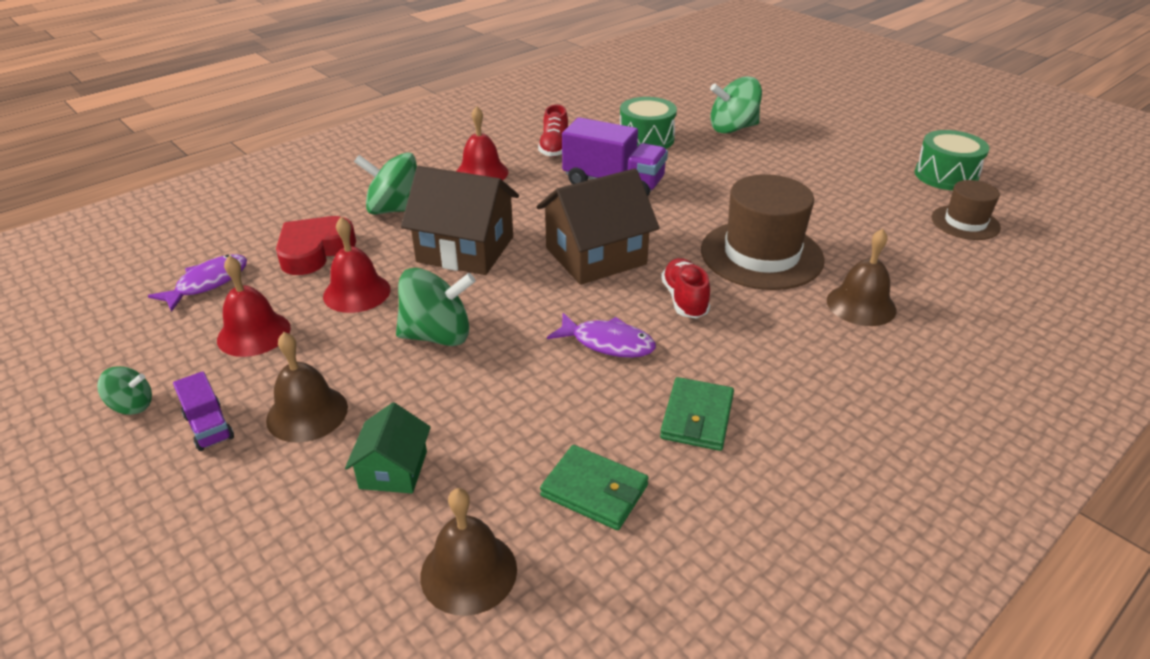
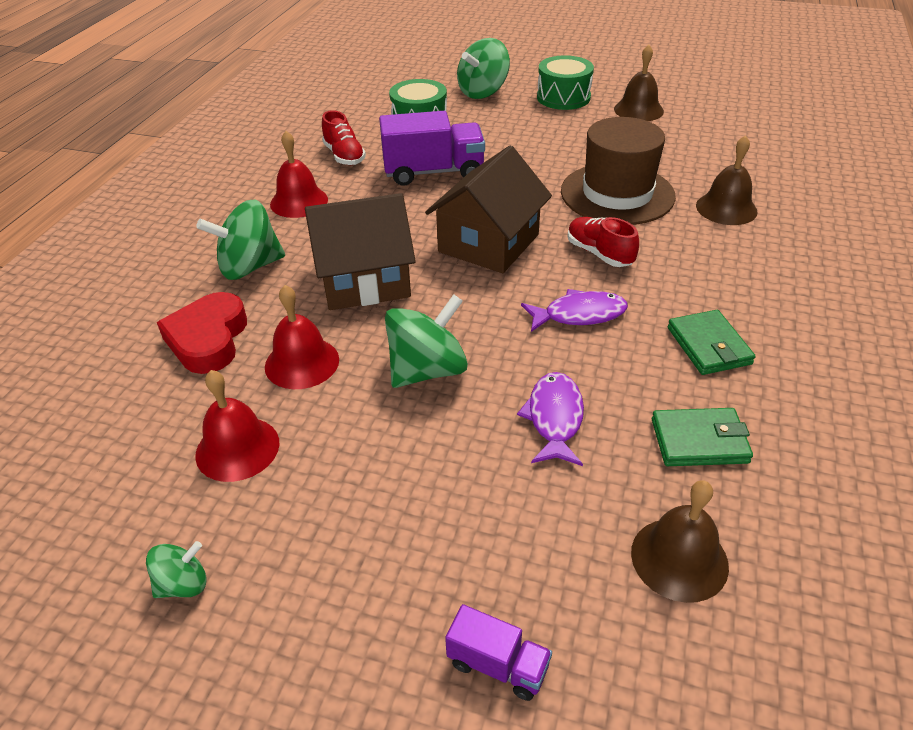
camera: 30 degrees left, 5 degrees up
purple fish [148,254,247,312] -> purple fish moved to [517,372,584,466]
purple truck [173,371,234,451] -> purple truck moved to [445,604,552,701]
brown bell [266,332,348,443] -> brown bell moved to [614,45,664,121]
green house [345,402,431,494] -> none
green drum [915,130,989,190] -> green drum moved to [537,55,594,110]
brown hat [932,180,1001,240] -> none

